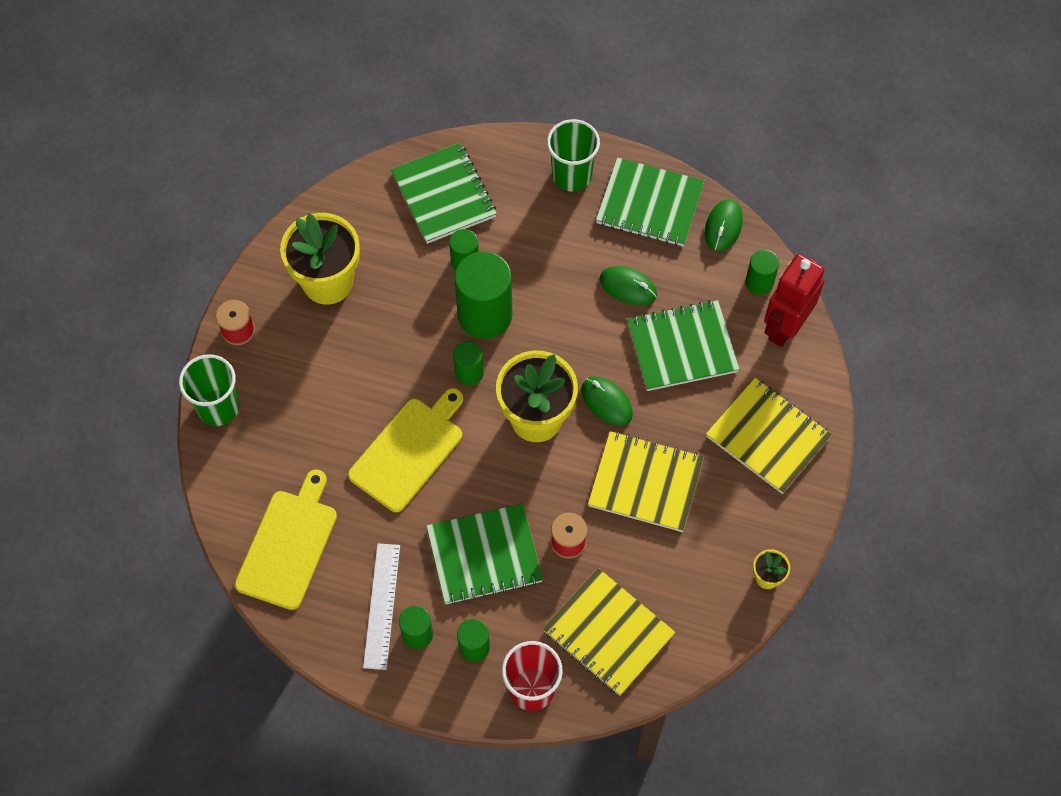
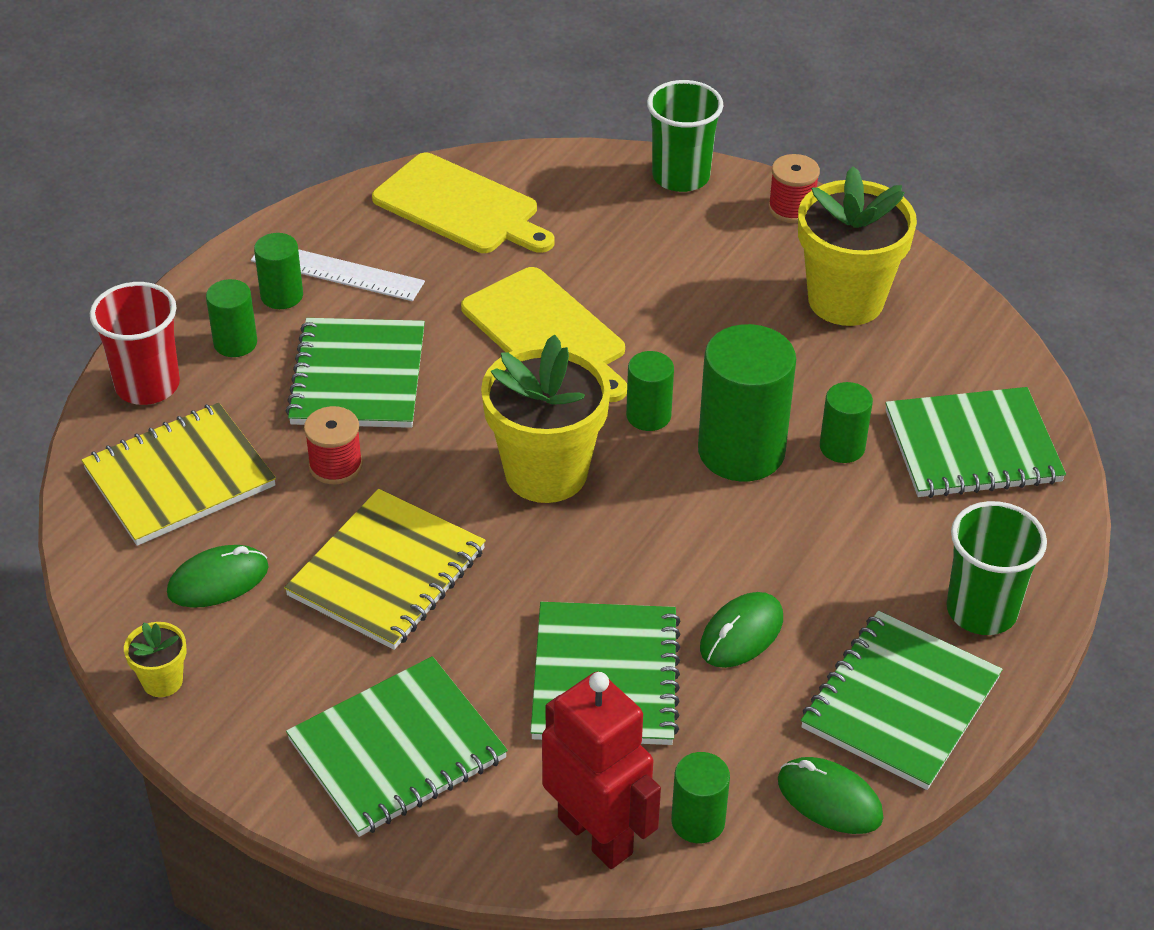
camera: 105 degrees right, 20 degrees down
green mouse [581,376,633,426] -> green mouse moved to [167,545,269,608]
yellow notebook [706,378,832,494] -> green notebook [286,656,508,837]

